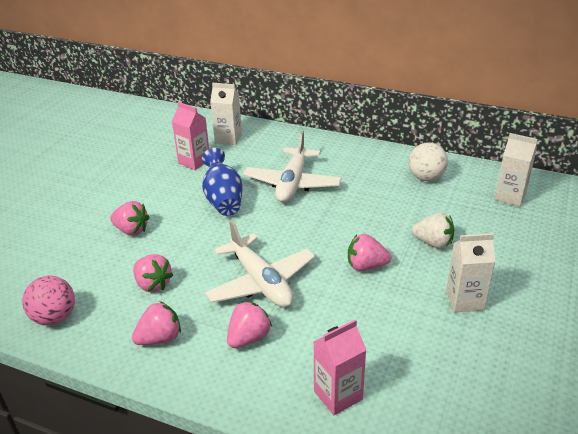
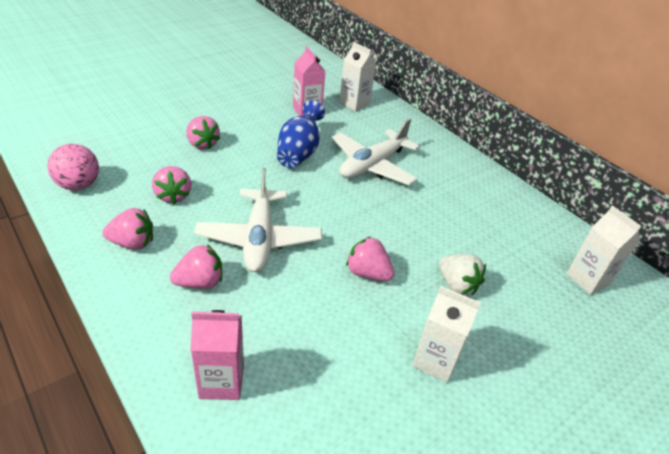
camera: 25 degrees right, 5 degrees up
white ball [409,143,448,181] -> none

